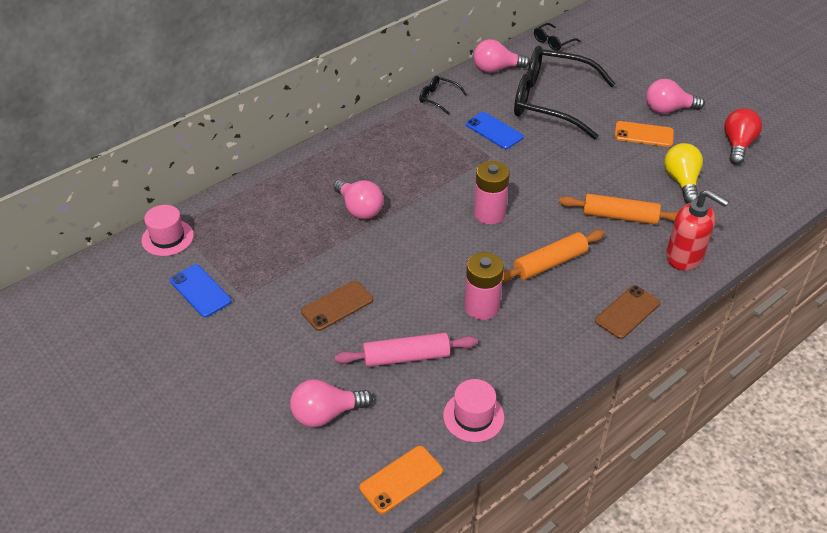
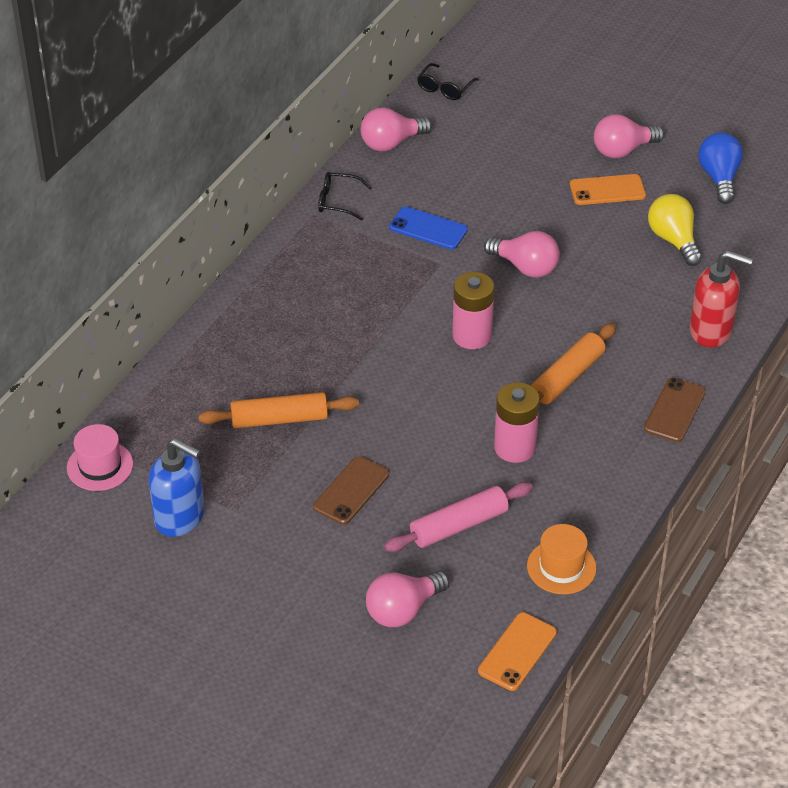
camera: 20 degrees left, 0 degrees up
blue phone [170,264,232,317] -> blue soap dispenser [149,438,204,537]
pink light bulb [333,179,384,219] -> pink light bulb moved to [484,231,560,278]
pink hat [443,379,504,442] -> orange hat [527,524,597,594]
black glasses [514,46,615,140] -> none
orange rolling pin [559,194,678,225] -> orange rolling pin moved to [199,392,359,428]
red light bulb [724,108,762,165] -> blue light bulb [698,132,743,204]

